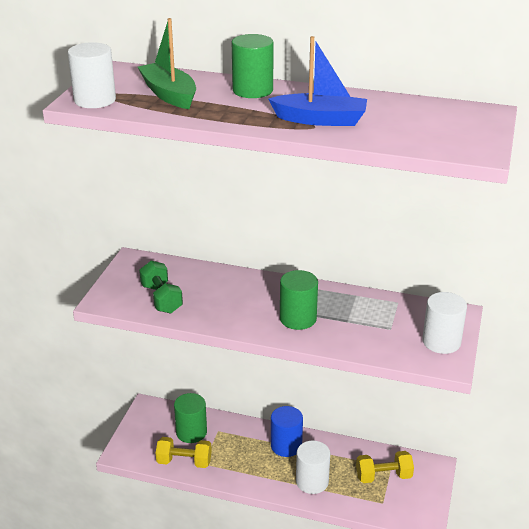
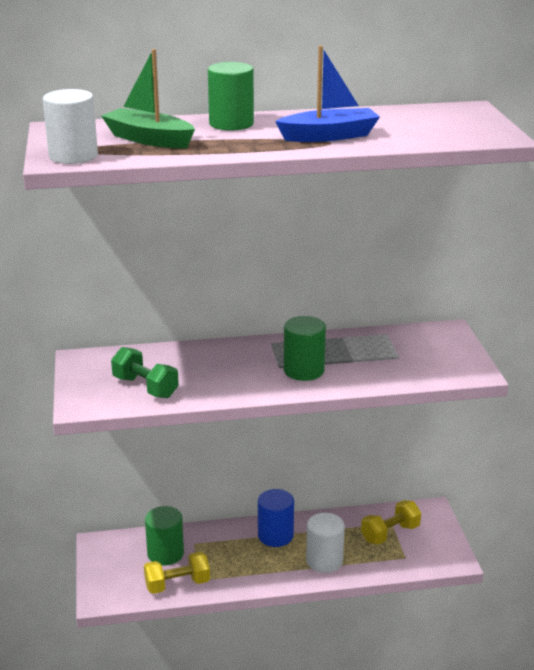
camera: 25 degrees left, 5 degrees down
white cylinder [422,292,467,354] -> none

